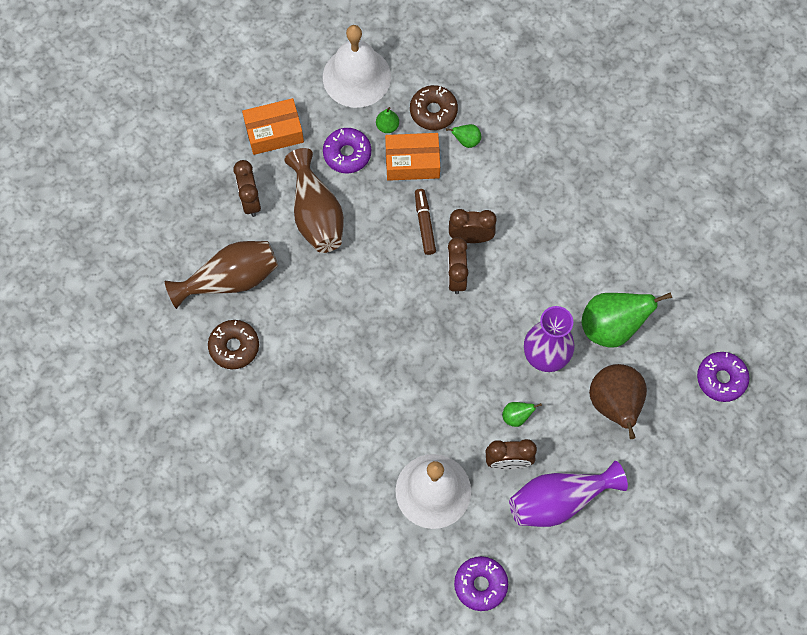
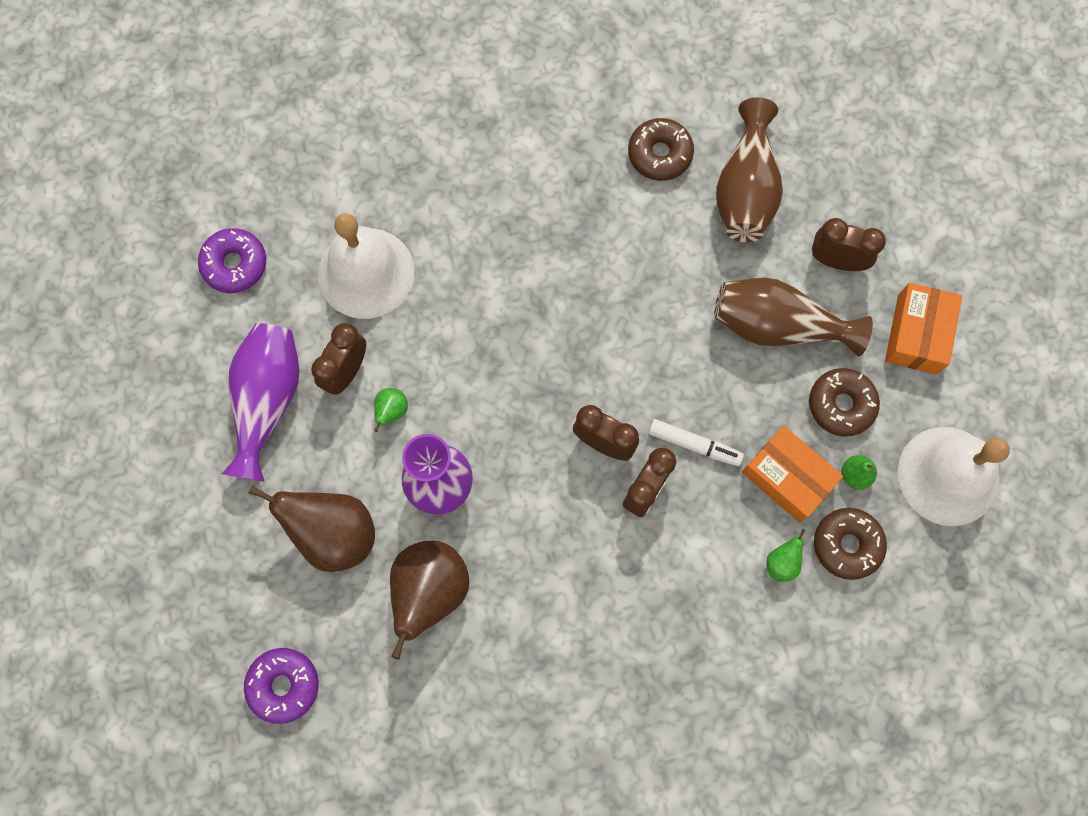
camera: 120 degrees right, 5 degrees up
purple donut [323,128,371,173] -> brown donut [809,368,880,437]
orange box [385,133,440,181] -> orange box turned 75 degrees counterclockwise [742,425,843,522]
brown marker [415,189,436,255] -> white marker [648,419,744,466]
green pear [582,292,672,347] -> brown pear [390,541,469,659]

